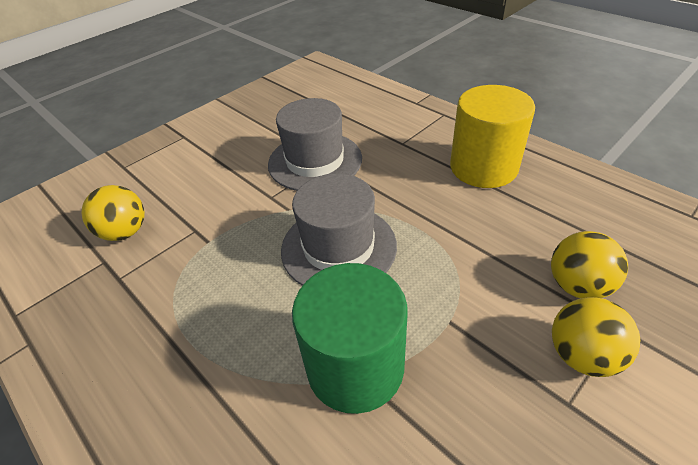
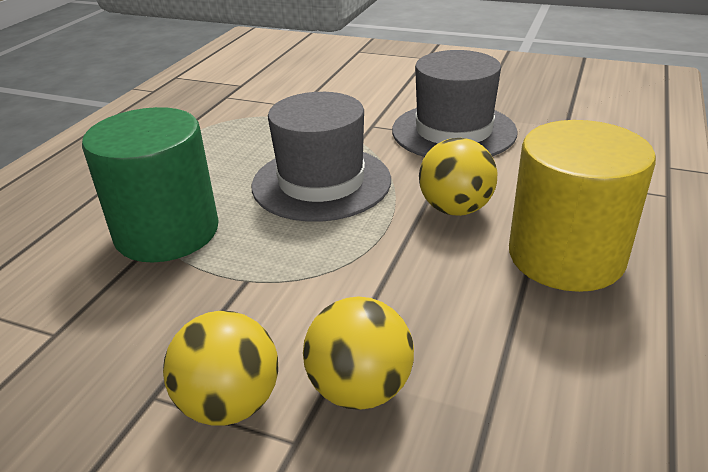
camera: 65 degrees right, 10 degrees down
yellow ball [82,185,145,241] -> yellow ball moved to [419,138,497,216]

